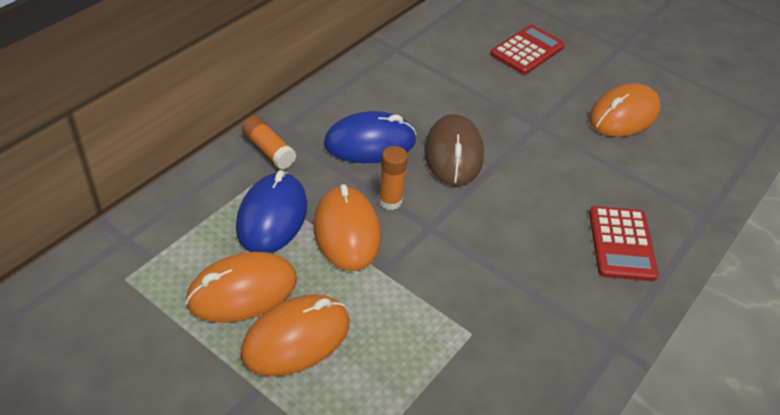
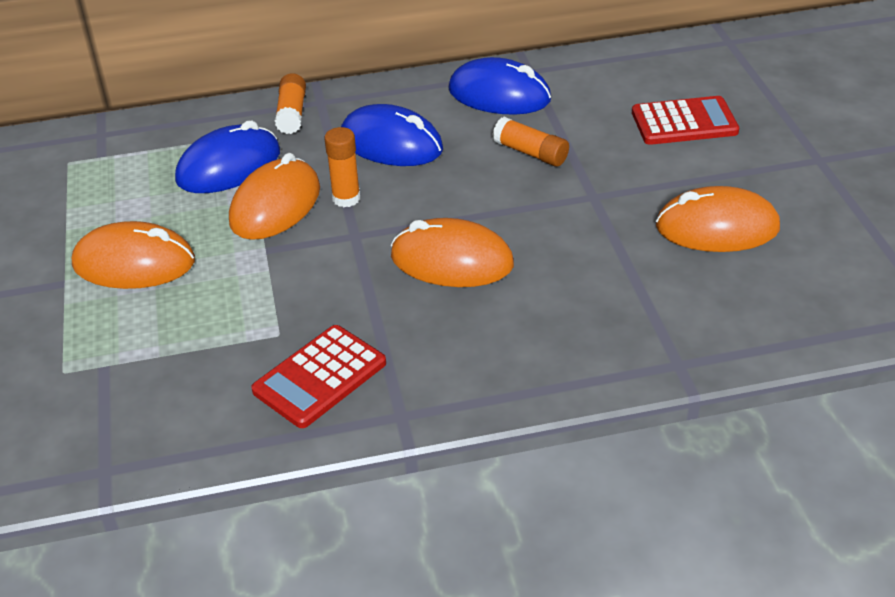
camera: 45 degrees right, 5 degrees down
orange mouse [185,252,297,323] -> orange mouse moved to [391,218,514,287]
brown mouse [424,114,484,186] -> none
red calculator [589,206,659,281] -> red calculator moved to [251,325,386,428]
none -> blue mouse [448,57,551,115]
none -> orange glue stick [492,117,569,167]

